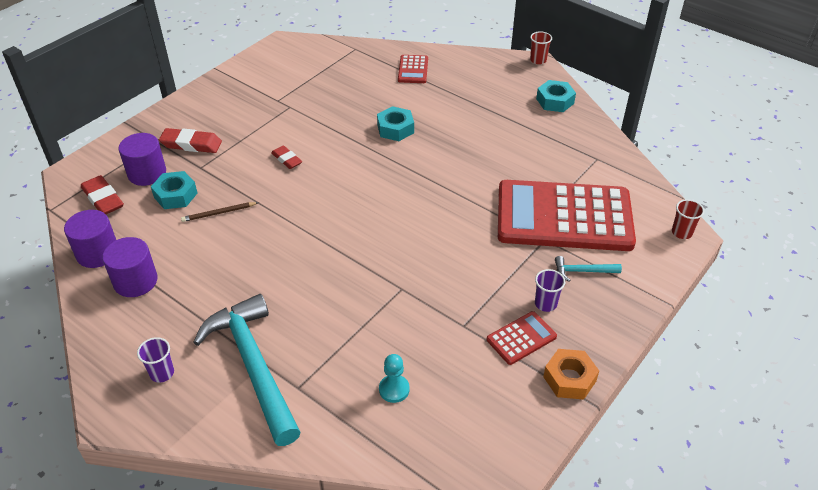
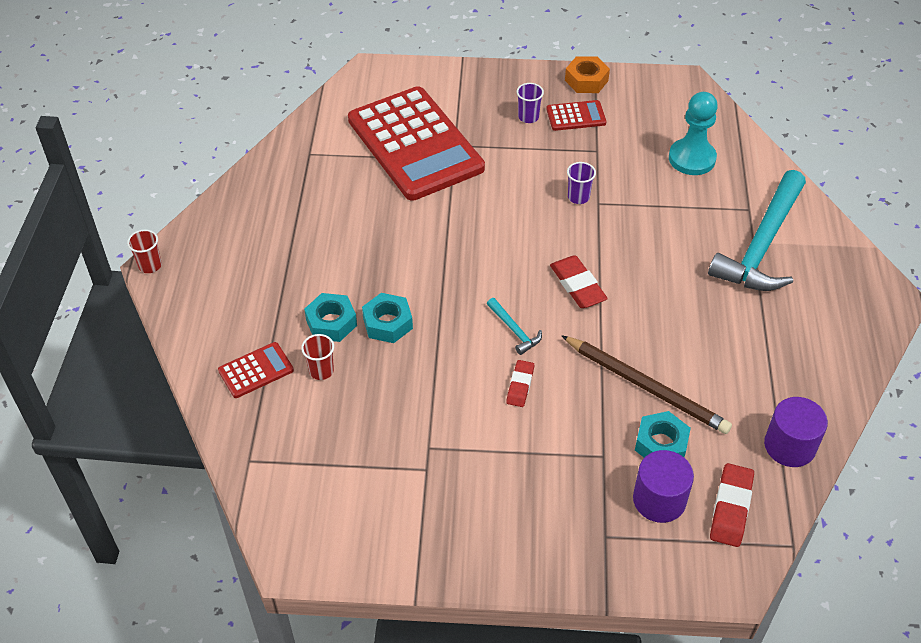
camera: 125 degrees left, 5 degrees up
purple cylinder [102,237,158,297] -> none
purple cup [137,337,174,383] -> purple cup moved to [567,162,596,204]
red eraser [159,128,222,153] -> red eraser moved to [550,255,608,308]
brown pencil [181,202,259,222] -> brown pencil [561,335,732,434], size x2.02
turquoise pawn [379,354,410,403] -> turquoise pawn [669,92,718,175], size x1.75
red calculator [487,311,557,365] -> red calculator turned 150 degrees clockwise [546,100,606,131]
turquoise nut [536,80,576,112] -> turquoise nut moved to [304,293,357,342]
turquoise hammer [555,256,622,282] -> turquoise hammer moved to [487,298,542,355]
red cup [672,199,704,239] -> red cup moved to [301,334,334,380]

